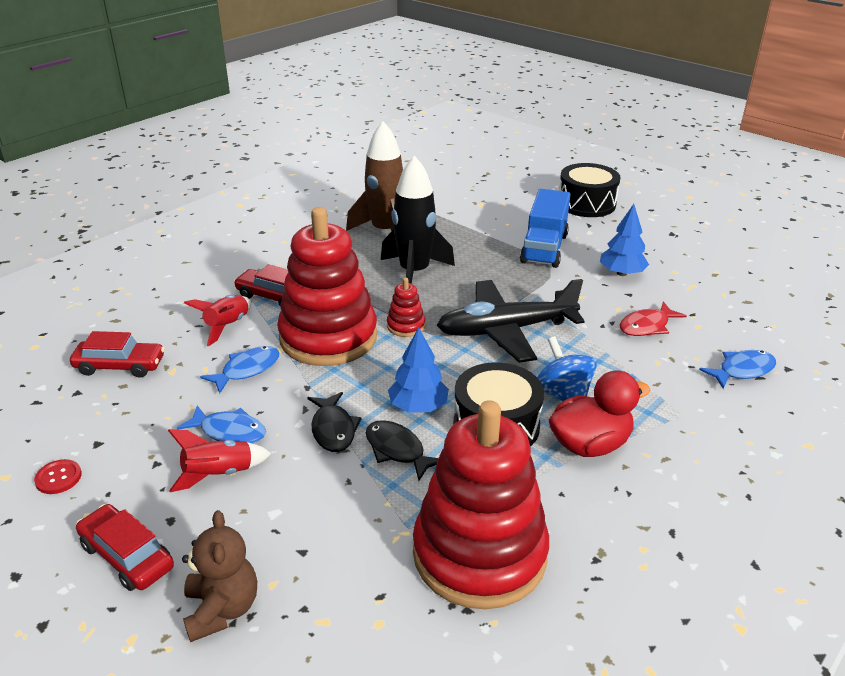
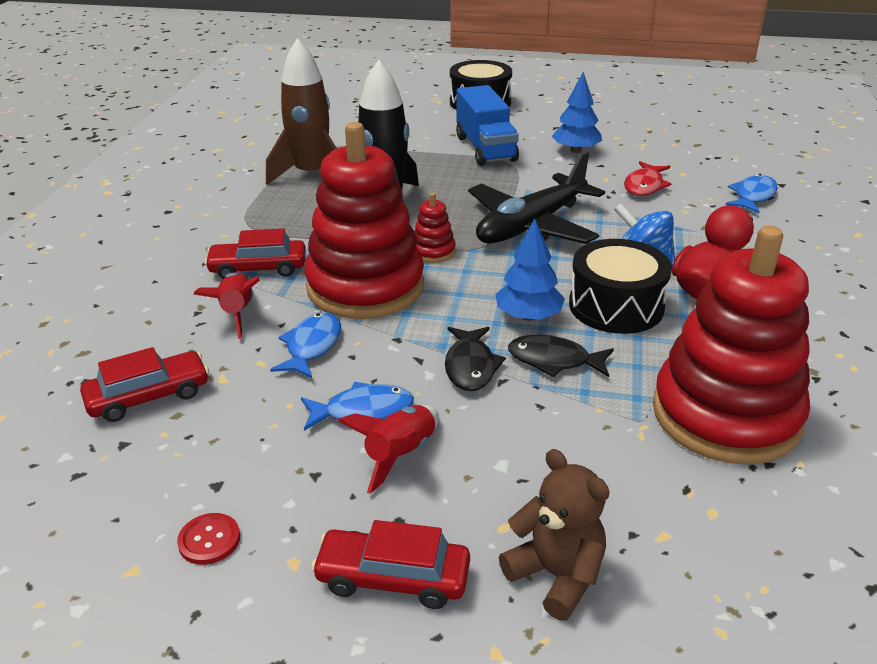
camera: 30 degrees left, 0 degrees up
black fish [307,392,362,452] -> black fish turned 45 degrees clockwise [445,327,506,391]

